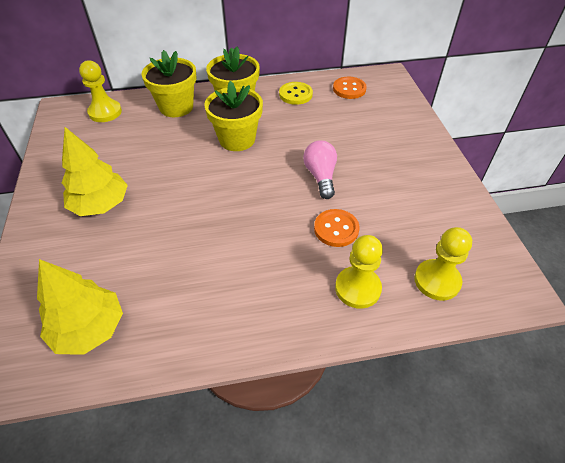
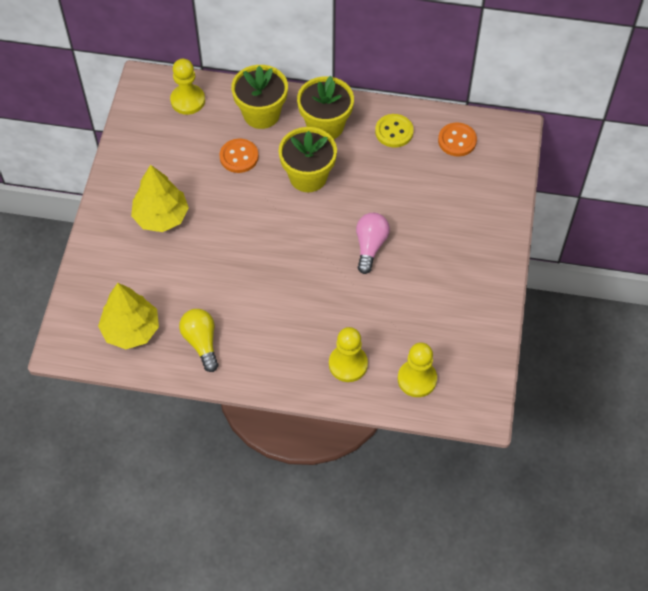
camera: 20 degrees right, 10 degrees up
orange button [314,209,359,247] -> orange button moved to [219,139,258,173]
none -> yellow light bulb [179,309,218,372]

